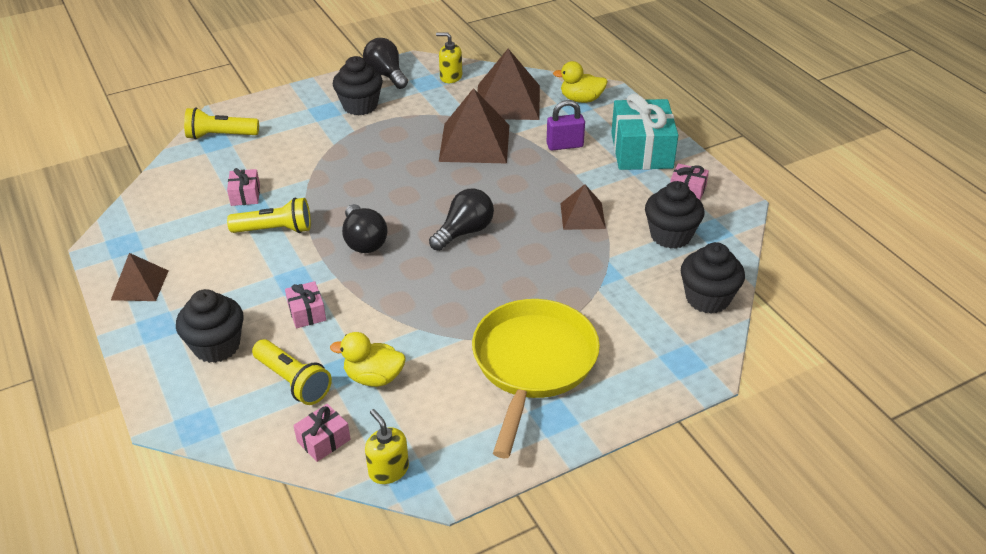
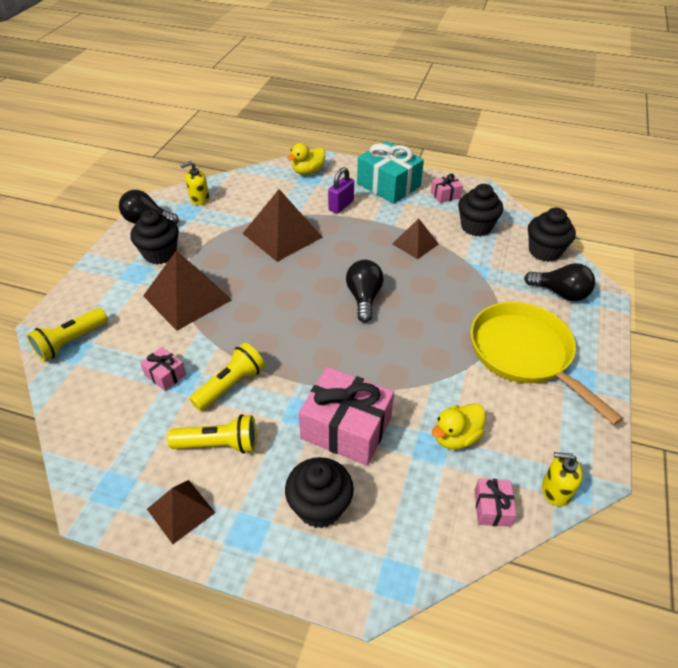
camera: 45 degrees left, 5 degrees up
yellow flashlight [252,339,332,405] -> yellow flashlight moved to [167,414,257,453]
pink gift [285,281,326,328] -> pink gift [299,367,394,466], size x2.11
black light bulb [342,204,387,253] -> black light bulb moved to [524,263,595,301]
brown pyramid [477,49,540,120] -> brown pyramid moved to [143,251,232,331]

